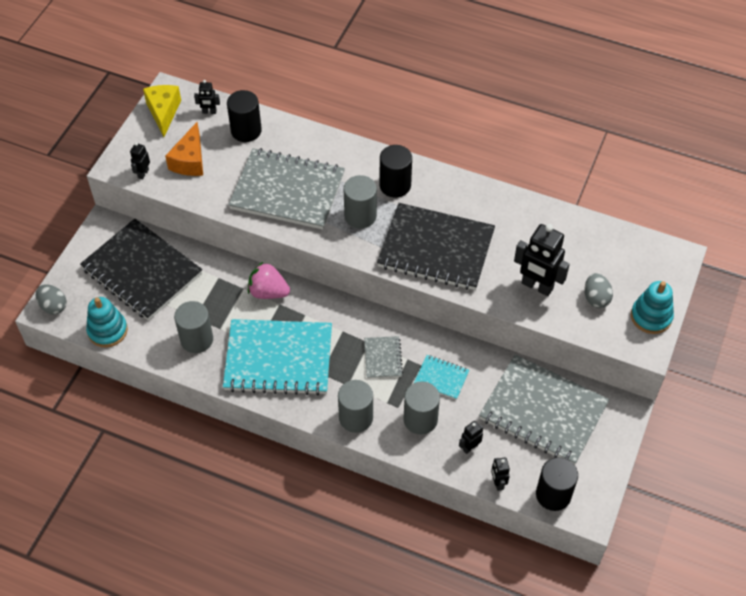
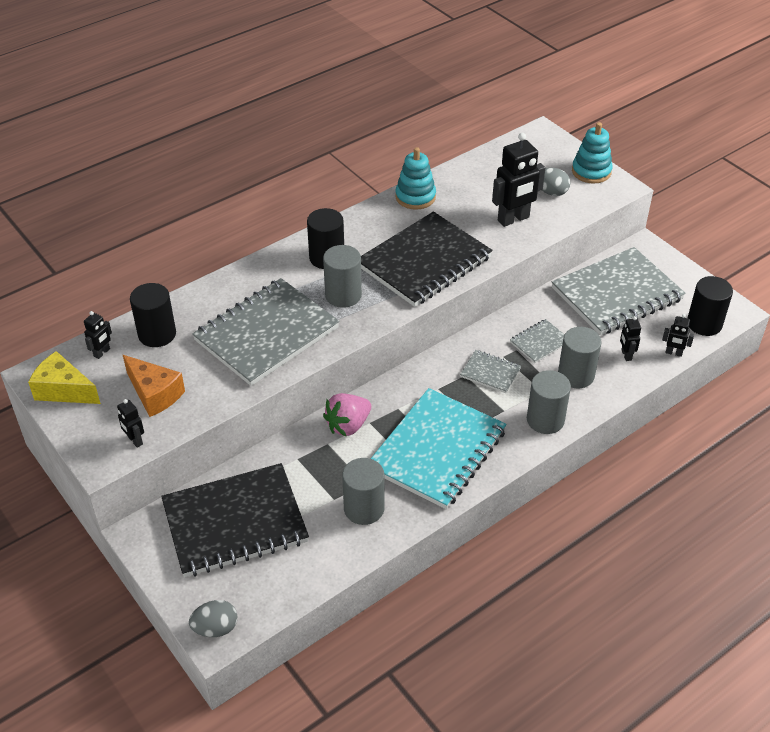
camera: 60 degrees left, 10 degrees down
turquoise stacking toy [86,297,128,348] -> turquoise stacking toy moved to [395,147,436,210]
turquoise notebook [414,355,469,400] -> grey notebook [510,319,565,363]

